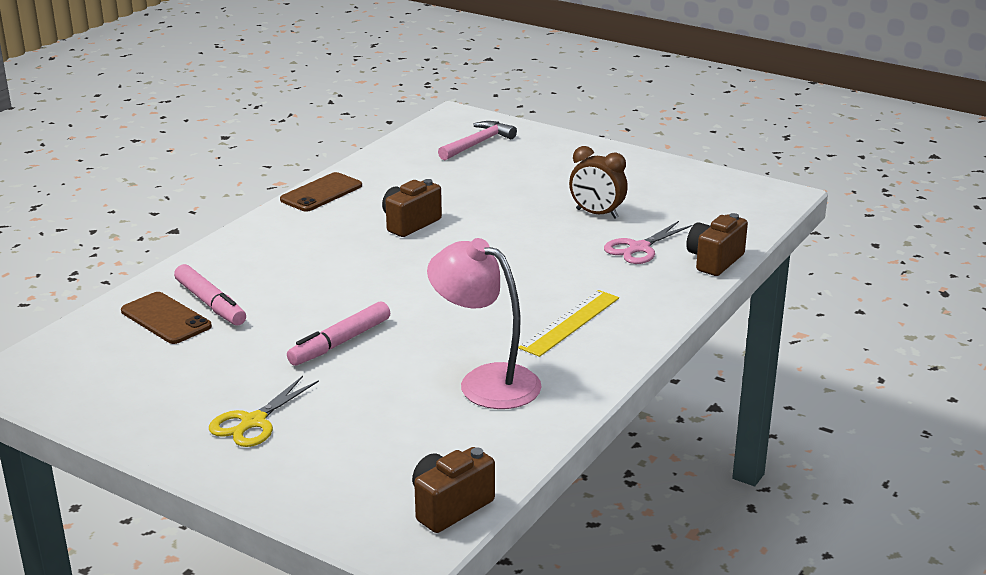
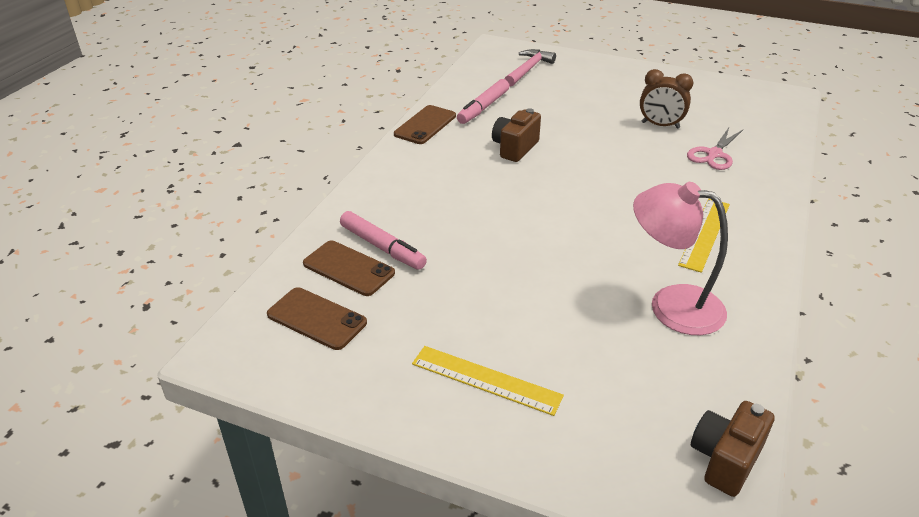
camera: 10 degrees left, 10 degrees up
yellow scissors [209,376,319,447] -> yellow ruler [412,346,564,416]
pink marker [287,301,390,366] -> pink marker moved to [457,79,509,124]
brown camera [686,213,748,276] -> none
none -> brown phone [267,287,367,350]

